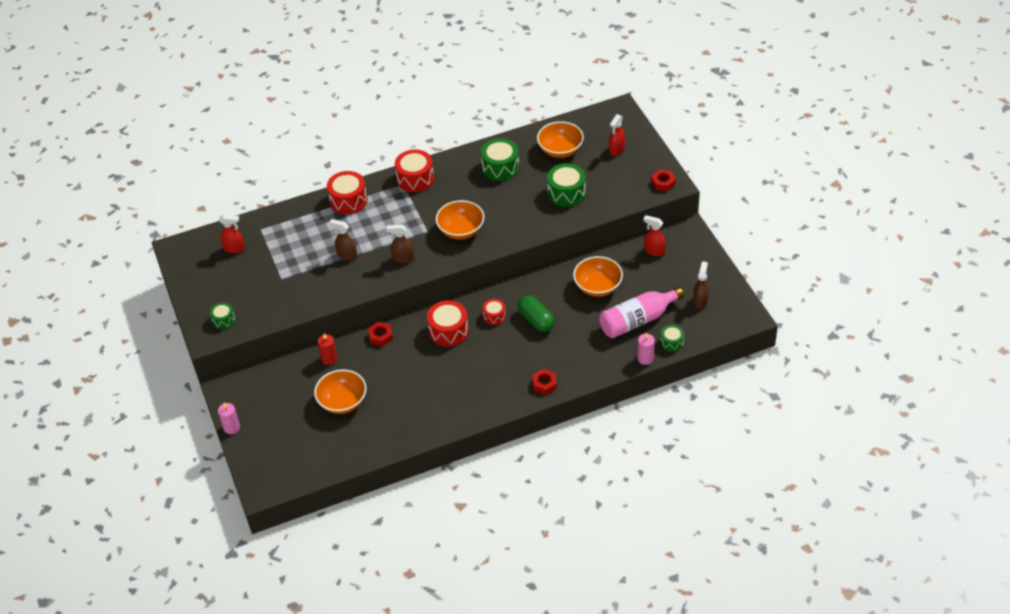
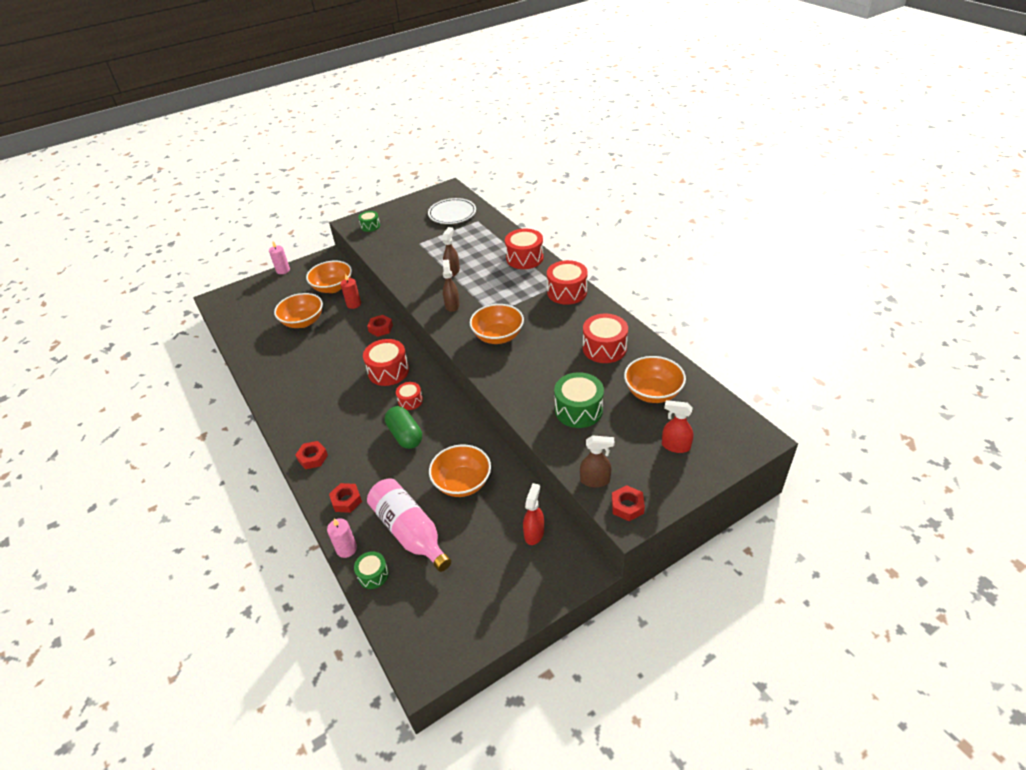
camera: 80 degrees right, 5 degrees down
red spray bottle [219,214,245,253] -> white plate [428,198,476,224]
green drum [481,138,519,181] -> red drum [583,314,628,363]
green capsule [518,295,555,332] -> green capsule turned 75 degrees counterclockwise [385,406,422,449]
brown spray bottle [693,261,709,309] -> brown spray bottle moved to [580,435,614,487]
none -> orange bowl [306,261,352,293]
none -> red nut [329,483,362,513]

